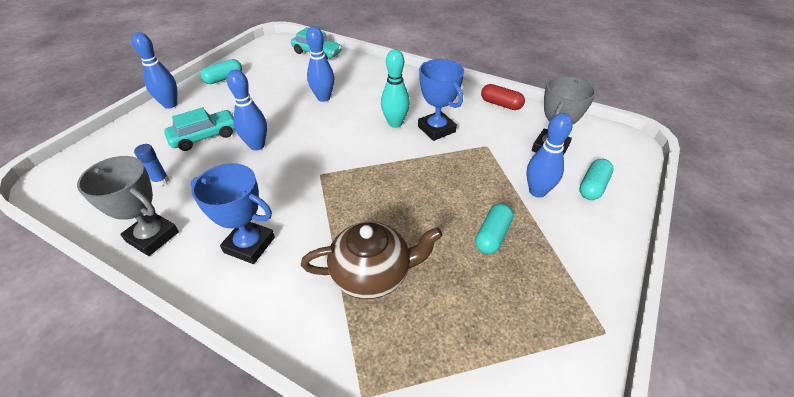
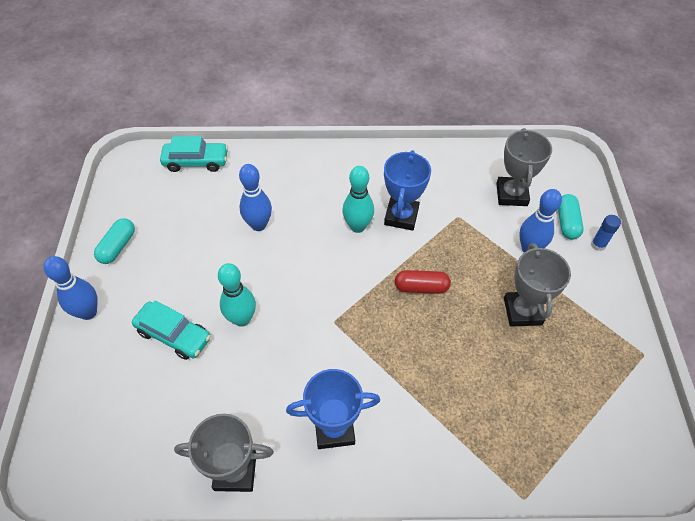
camera: 30 degrees left, 10 degrees up
blue glue stick [134,144,169,186] -> blue glue stick moved to [591,215,621,251]
turquoise car [164,107,235,151] -> turquoise car turned 90 degrees clockwise [132,301,211,360]
blue bowling pin [227,70,267,150] -> turquoise bowling pin [218,263,256,327]
brown teapot [301,222,443,299] -> none
blue trophy [418,59,464,141] -> blue trophy turned 75 degrees clockwise [384,150,431,231]
turquoise capsule [475,203,513,254] -> grey trophy [504,243,571,327]
red capsule [481,84,525,110] -> red capsule moved to [395,270,451,294]

